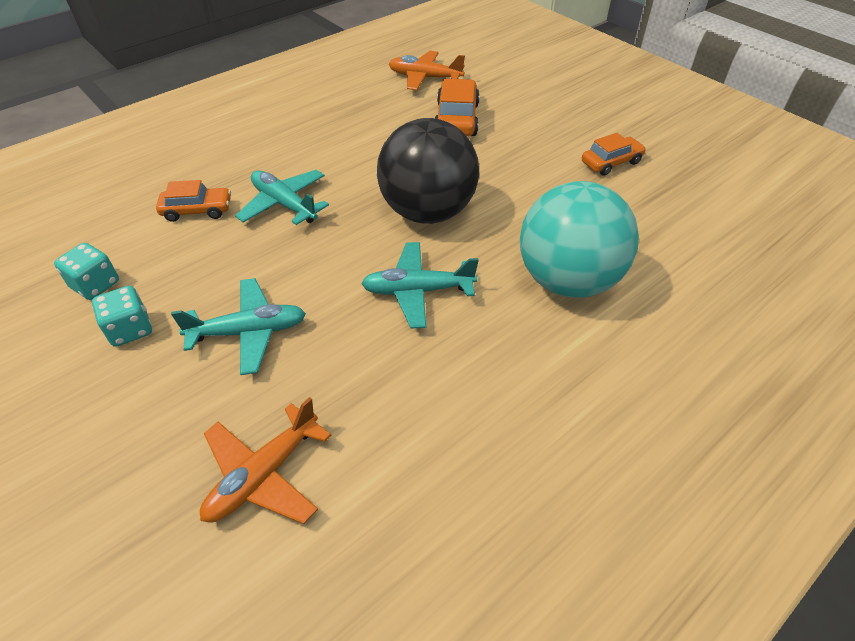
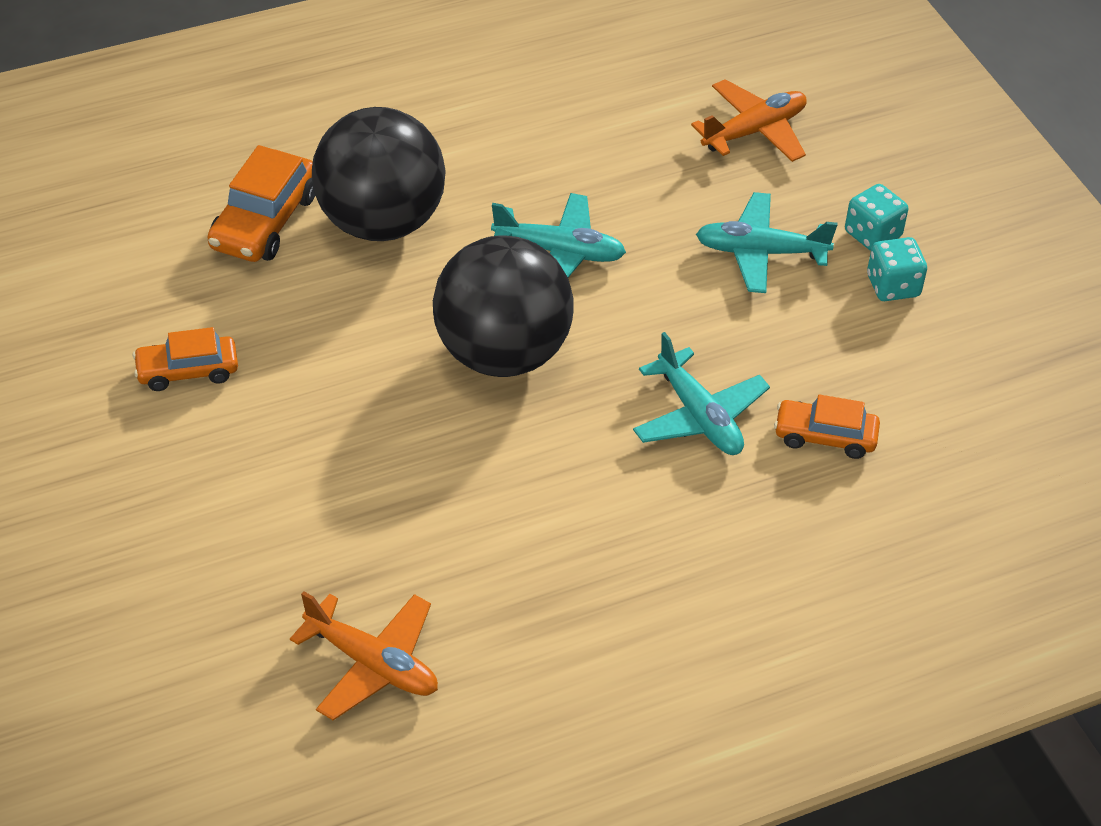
camera: 165 degrees left, 0 degrees up
turquoise dice [54,243,119,300] -> turquoise dice moved to [845,184,908,251]
orange car [435,79,480,136] -> orange car moved to [207,145,315,262]
turquoise ball [520,181,639,298] -> black ball [312,107,446,241]

